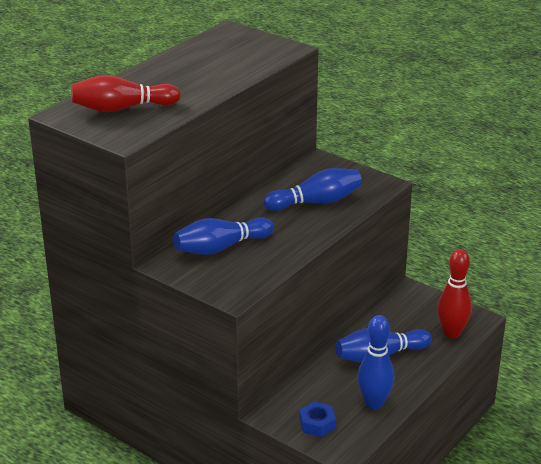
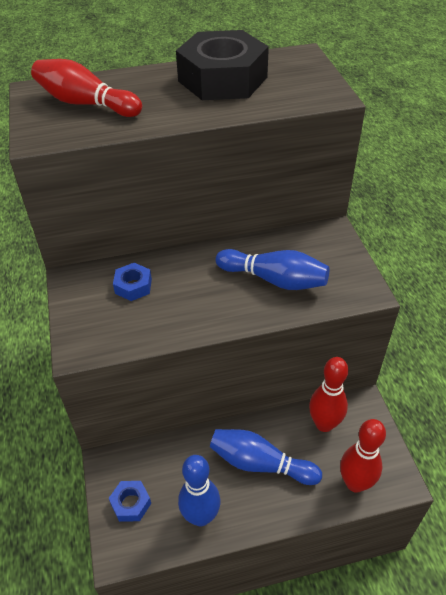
camera: 40 degrees right, 15 degrees up
blue bowling pin [173,217,274,255] -> blue nut [113,263,152,301]
none -> black nut [176,30,269,100]
none -> red bowling pin [309,357,348,432]

